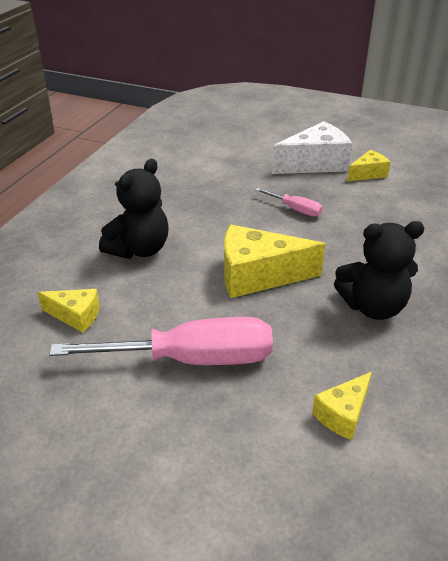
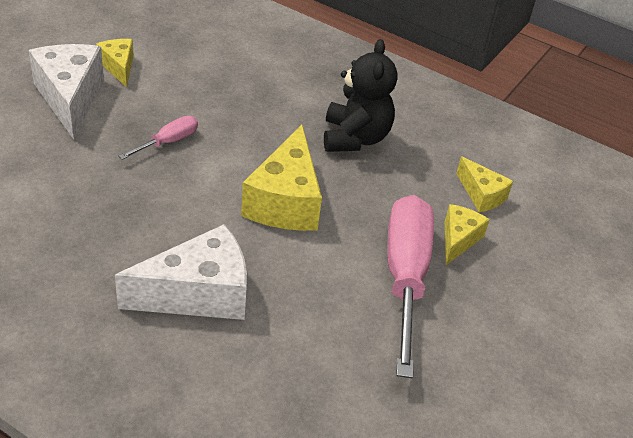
camera: 85 degrees left, 5 degrees up
yellow cheese [37,289,100,333] -> yellow cheese moved to [445,204,490,265]
black teddy bear [99,159,169,259] -> white cheese [115,224,247,320]

